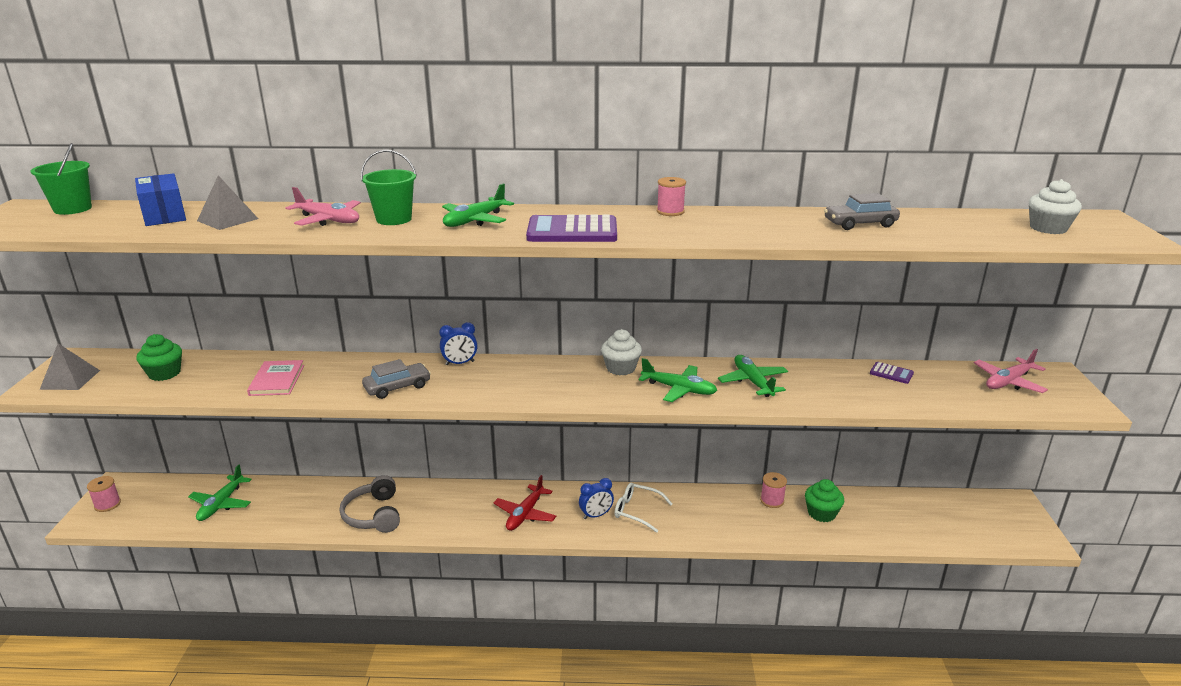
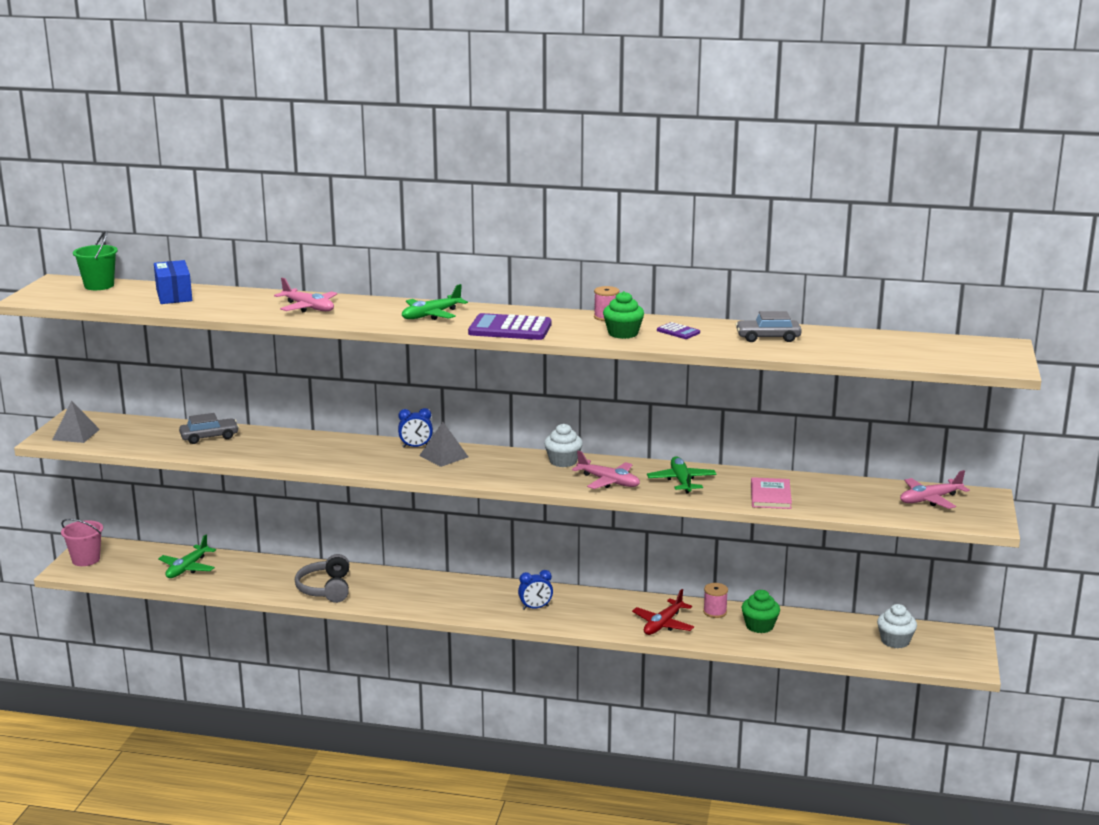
camera: 10 degrees right, 5 degrees down
pink spool [87,476,121,512] -> pink bucket [61,519,103,566]
green cupcake [136,334,182,381] -> green cupcake moved to [603,291,644,339]
grey pyramid [197,175,258,230] -> grey pyramid moved to [419,422,468,467]
pink book [247,360,304,396] -> pink book moved to [751,477,792,509]
green bucket [361,150,417,225] -> none
grey car [362,359,431,399] -> grey car moved to [179,413,239,444]
red plane [493,475,556,531] -> red plane moved to [632,589,694,635]
white glasses [614,483,672,533] -> none
green plane [639,358,717,402] -> pink plane [572,451,640,489]
purple calculator [870,362,914,384] -> purple calculator moved to [657,322,700,339]
white cupcake [1029,179,1082,234] -> white cupcake moved to [877,604,917,648]

